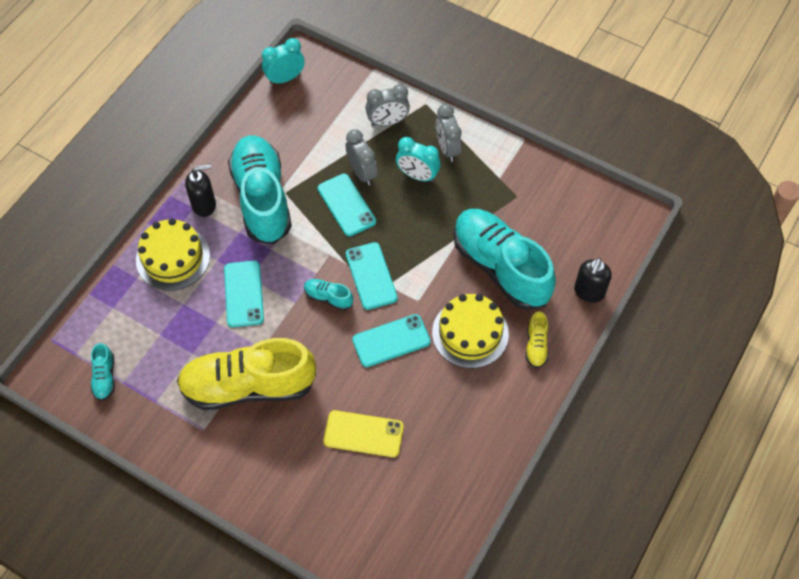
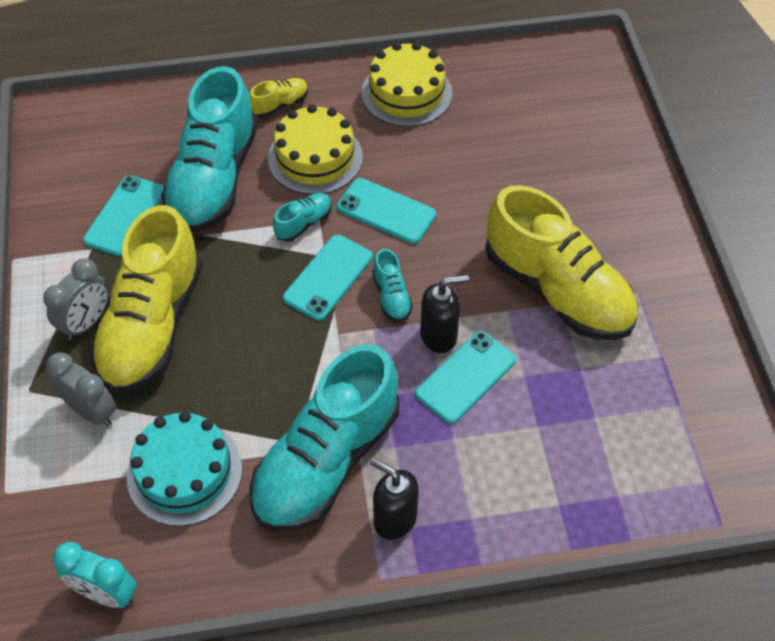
camera: 130 degrees left, 5 degrees down
turquoise shoe [91,343,115,401] -> turquoise shoe moved to [273,193,332,242]
yellow cake [136,218,210,291] -> yellow cake moved to [361,42,452,127]
turquoise phone [318,174,376,237] -> turquoise phone moved to [83,175,164,256]
yellow phone [324,410,404,457] -> none
grey clock [346,129,377,186] -> none
turquoise clock [396,137,441,182] -> yellow shoe [90,205,203,393]
black soap dispenser [574,258,612,303] -> black soap dispenser moved to [420,275,469,353]
none -> turquoise cake [127,411,242,526]

